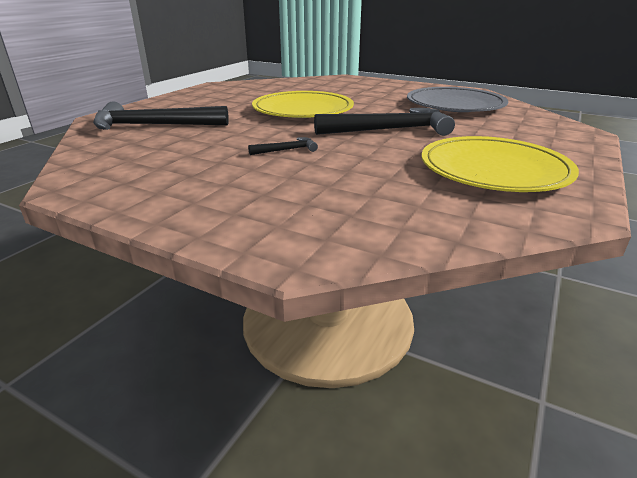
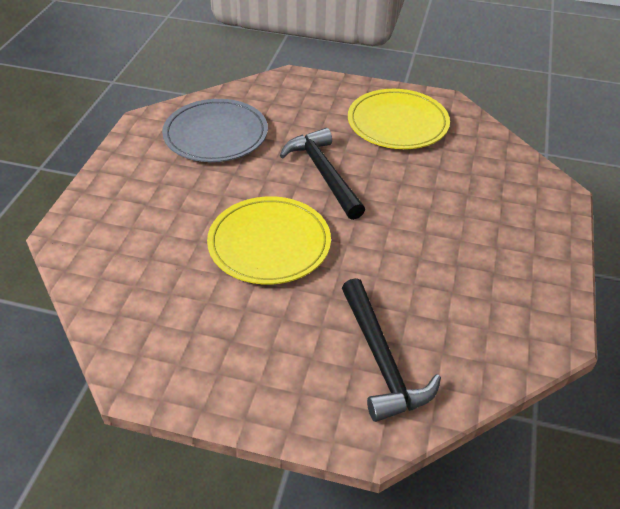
camera: 105 degrees left, 15 degrees up
black hammer [248,137,318,155] -> none

